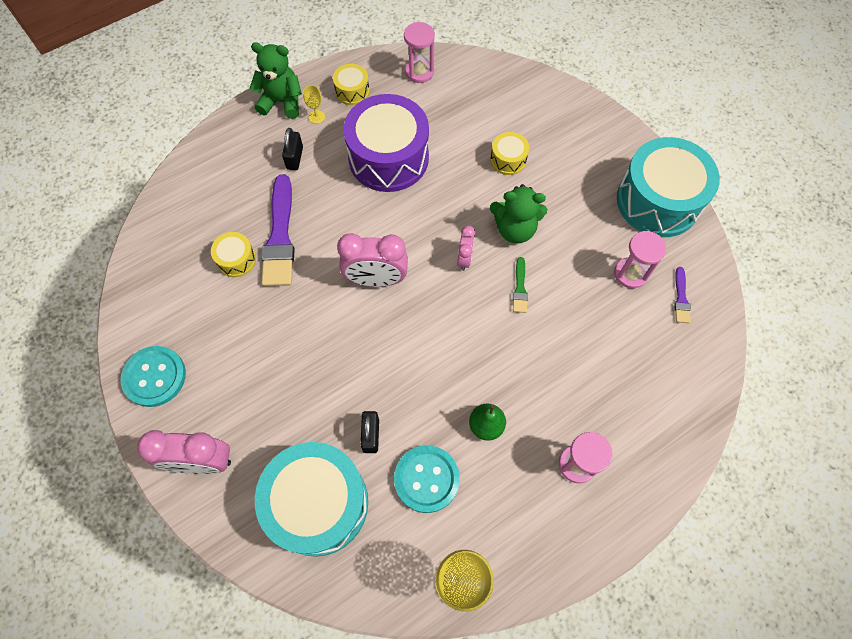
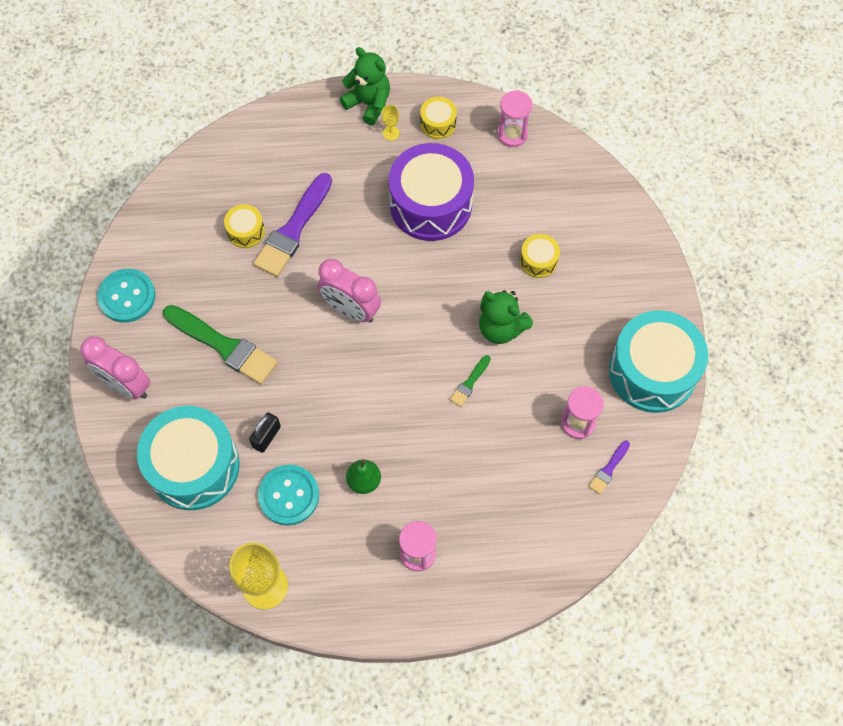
camera: 30 degrees right, 0 degrees up
black padlock [282,128,303,170] -> none
pink clock [457,226,475,271] -> none
none -> green brush [163,305,278,384]

